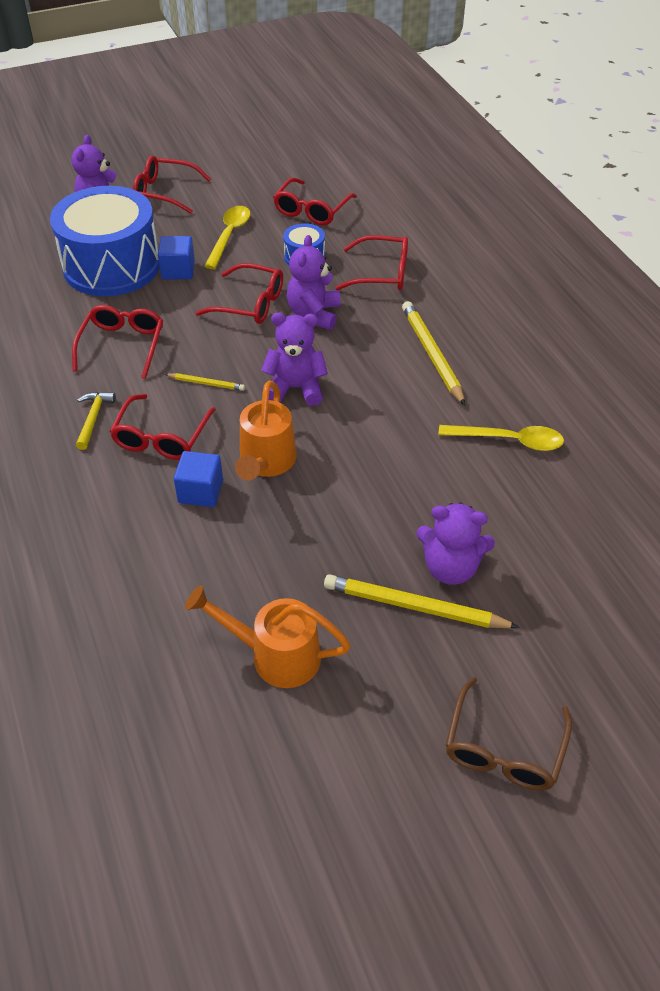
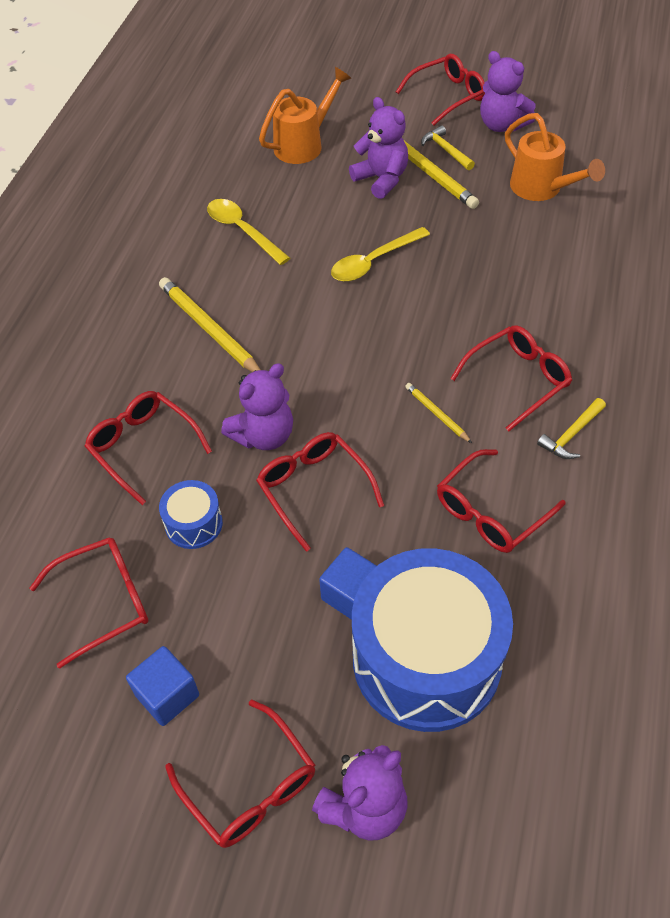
camera: 140 degrees left, 5 degrees up
blue cube [174,451,223,507] -> blue cube moved to [126,646,199,726]
yellow spoon [204,206,251,269] -> yellow spoon moved to [331,227,430,282]
orange watering can [235,381,297,480] -> orange watering can moved to [259,67,351,164]
purple teddy bear [261,312,328,406] -> purple teddy bear moved to [480,51,536,132]
yellow pencil [402,301,466,406] -> yellow pencil turned 120 degrees clockwise [159,277,261,372]
brown glasses [445,677,572,791] -> red glasses [396,54,485,126]
none -> yellow hammer [421,125,475,170]

